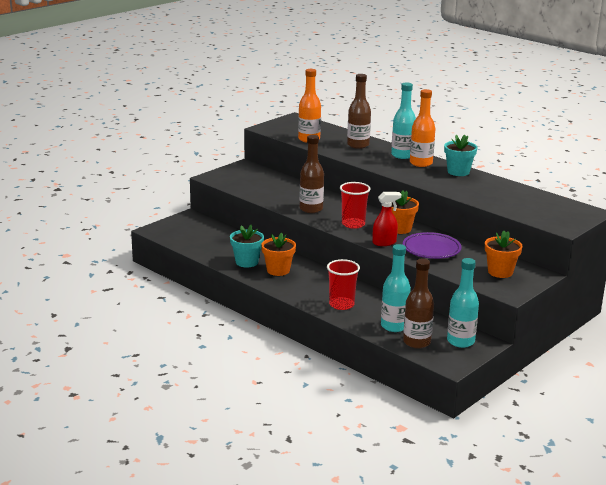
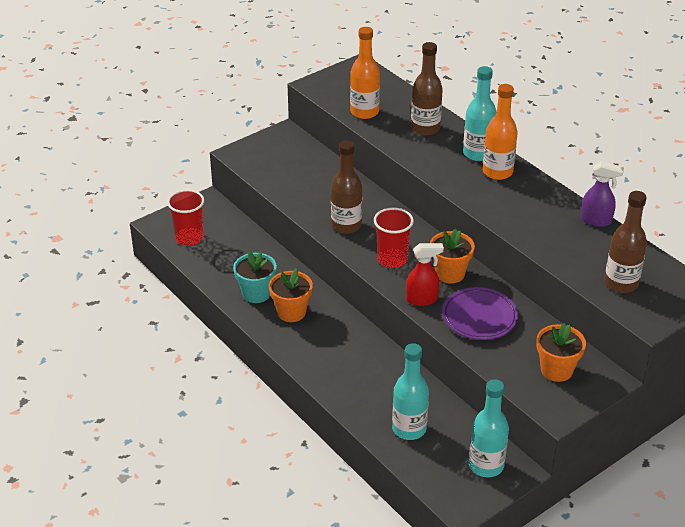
camera: 10 degrees right, 15 degrees up
red cup [327,259,360,310] -> red cup moved to [167,190,204,246]
brown bottle [403,259,434,349] -> brown bottle moved to [604,191,647,293]
turquoise flower pot [444,135,478,176] -> none
none -> purple spray bottle [581,161,624,227]

